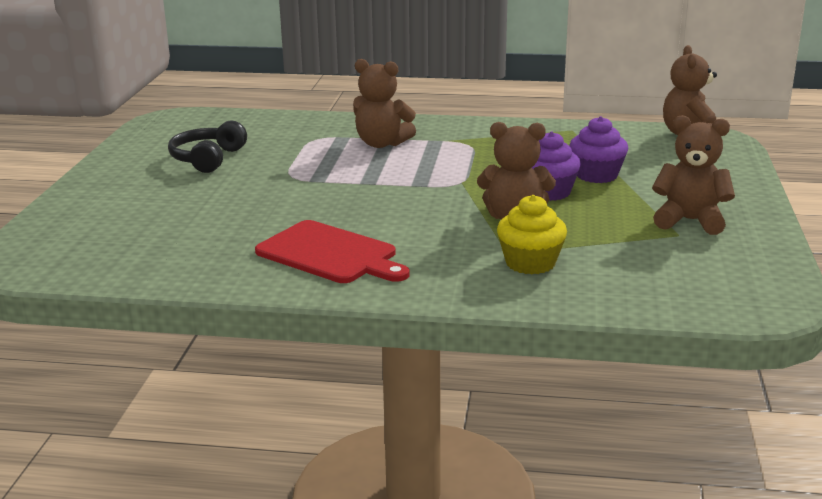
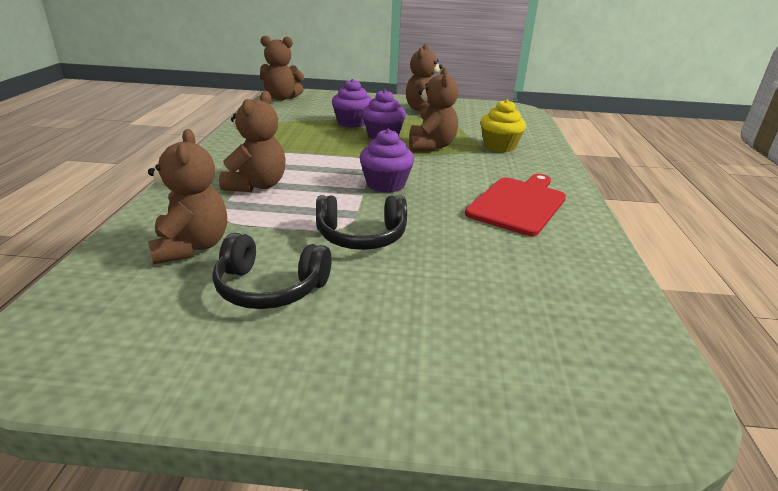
camera: 95 degrees left, 5 degrees up
none -> brown teddy bear [148,129,227,265]
none -> black headphones [316,195,407,250]
none -> purple cupcake [359,129,414,193]

